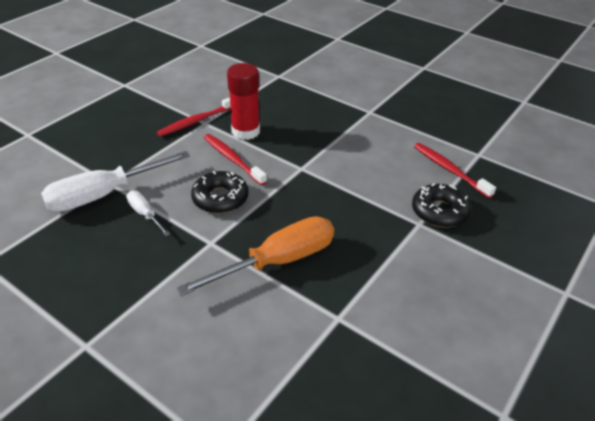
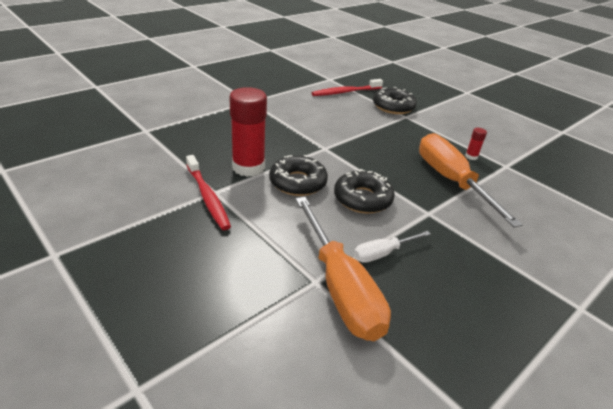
camera: 80 degrees left, 5 degrees down
white screwdriver [41,151,190,212] -> orange screwdriver [295,197,391,341]
red toothbrush [204,134,267,185] -> black donut [269,155,328,196]
none -> red glue stick [465,128,487,160]

